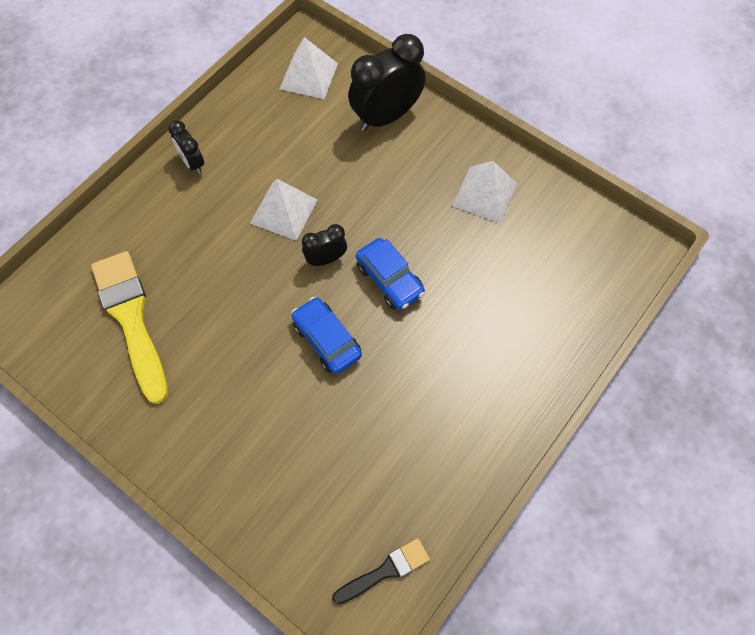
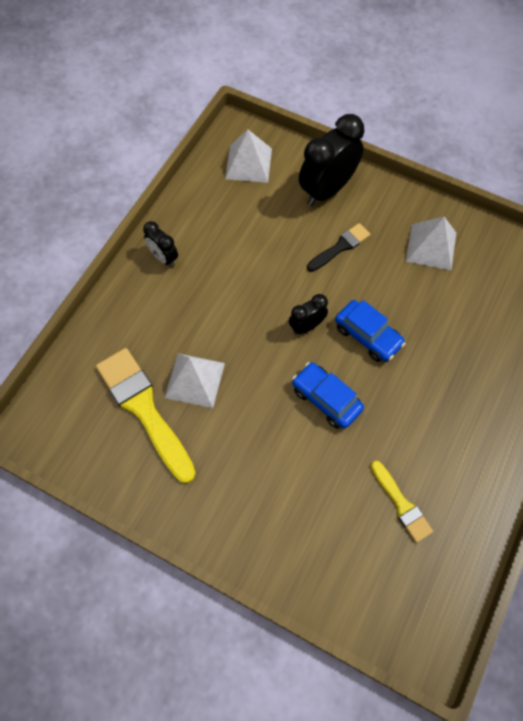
camera: 10 degrees left, 0 degrees up
white pyramid [250,179,318,241] -> white pyramid moved to [165,353,225,408]
black brush [332,538,430,605] -> black brush moved to [307,223,370,272]
none -> yellow brush [371,461,433,543]

